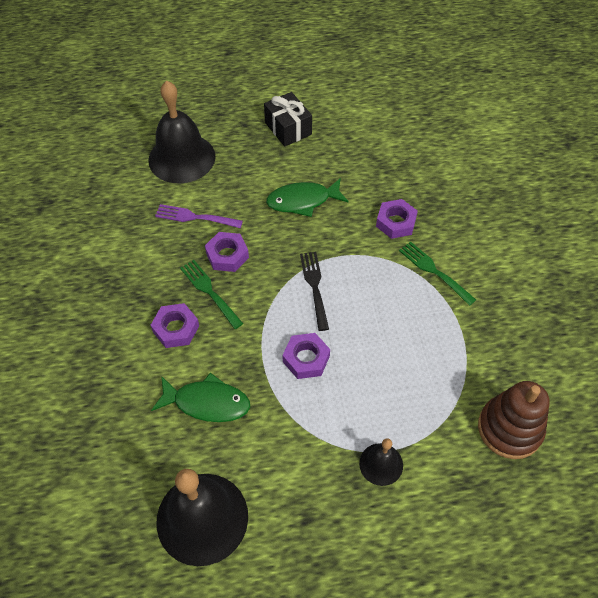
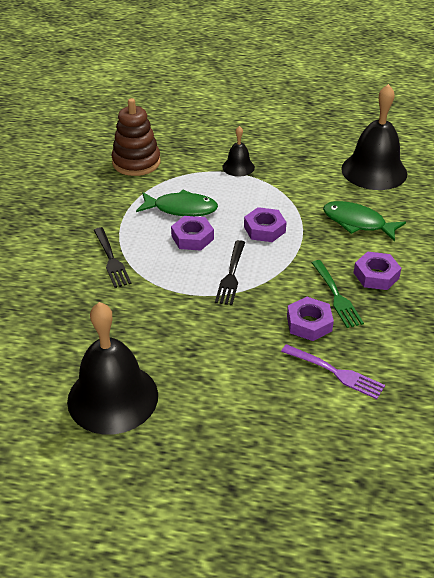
camera: 160 degrees left, 15 degrees down
black bell [148,81,216,184] -> black bell moved to [67,302,158,435]
black gift [264,92,312,146] -> none
green fish [266,178,349,217] -> green fish moved to [136,190,218,216]
purple nut [376,199,418,239] -> purple nut moved to [171,216,214,251]
green fork [399,241,476,306] -> black fork [94,227,131,288]

